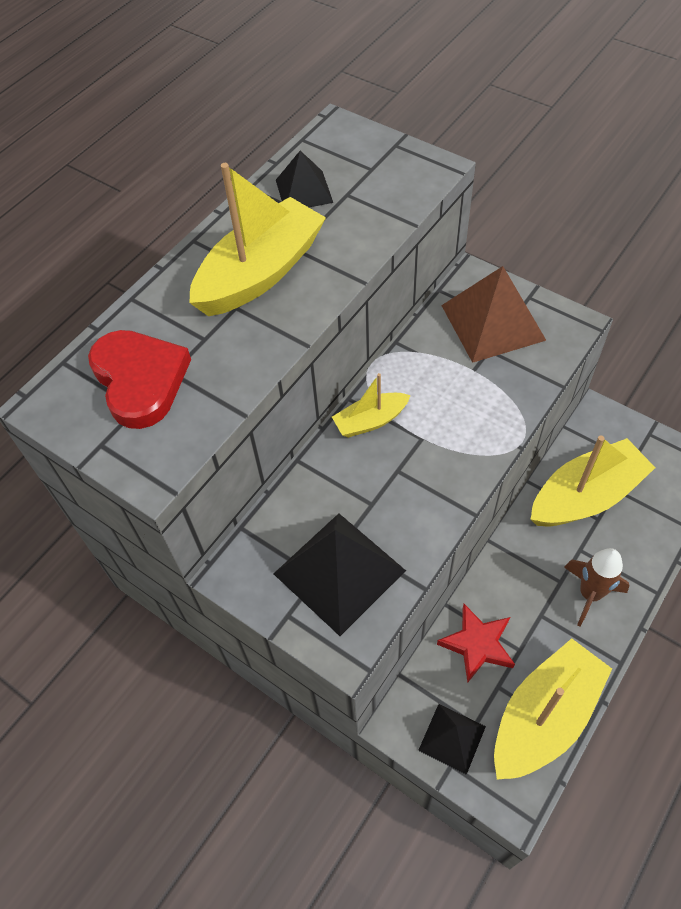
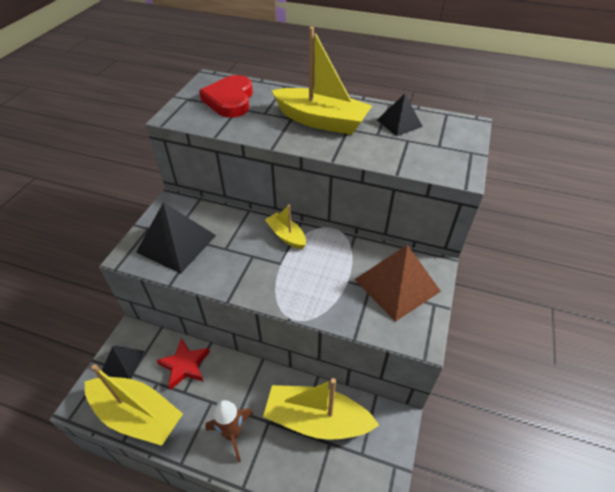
camera: 70 degrees right, 10 degrees down
red heart [88,330,191,429] -> red heart turned 135 degrees clockwise [199,75,253,118]
yellow boat [531,436,655,526] -> yellow boat turned 150 degrees clockwise [263,378,379,440]

